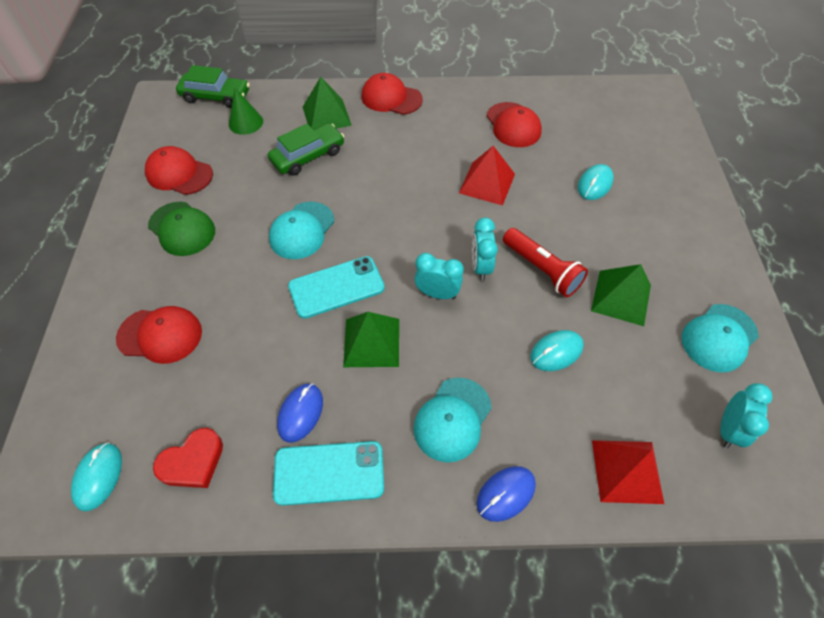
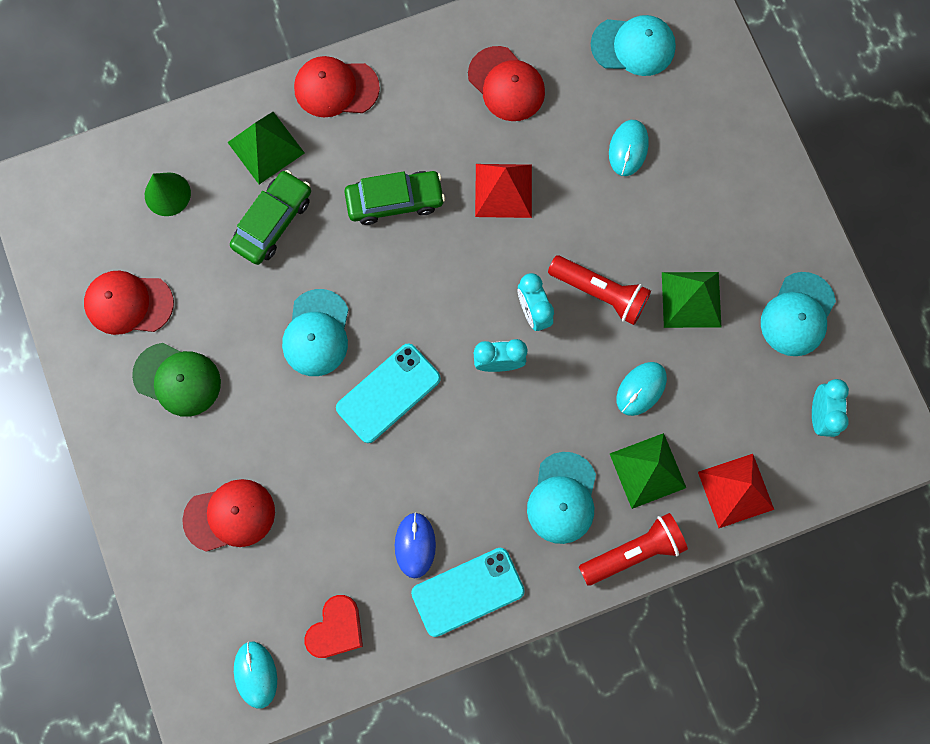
camera: 20 degrees left, 20 degrees up
green car [176,65,250,108] -> green car moved to [345,171,445,225]
green pyramid [343,312,399,367] -> green pyramid moved to [610,433,686,509]
blue mouse [477,466,536,522] -> red flashlight [579,513,688,586]
none -> turquoise cap [591,15,676,76]

